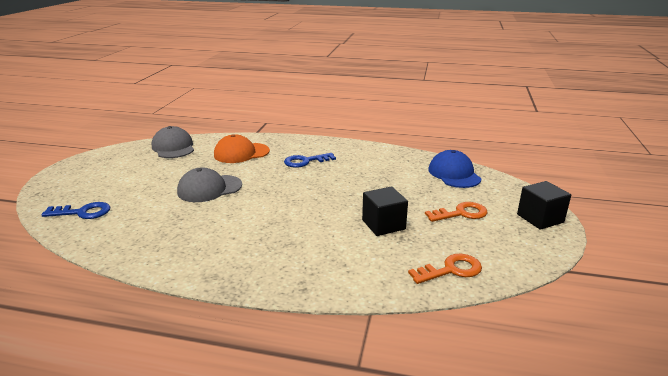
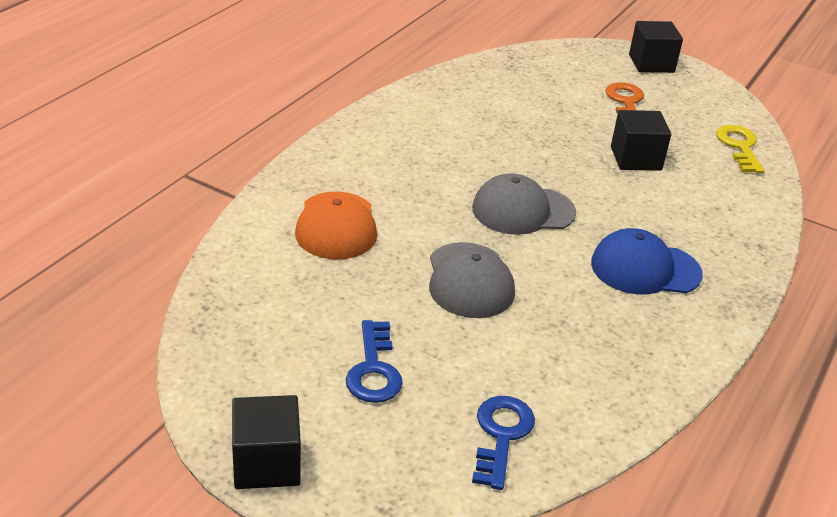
camera: 75 degrees left, 10 degrees up
grey cap [152,126,194,158] -> grey cap moved to [472,173,576,235]
blue key [284,153,336,168] -> blue key moved to [346,320,403,403]
orange key [408,254,482,284] -> yellow key [716,125,765,173]
blue cap [428,150,482,188] -> blue cap moved to [591,228,703,295]
none -> black cube [232,395,301,489]

